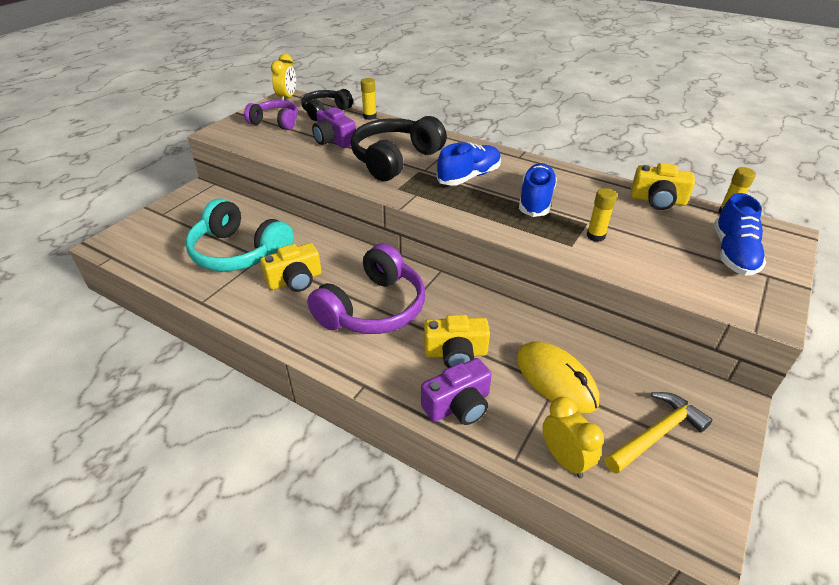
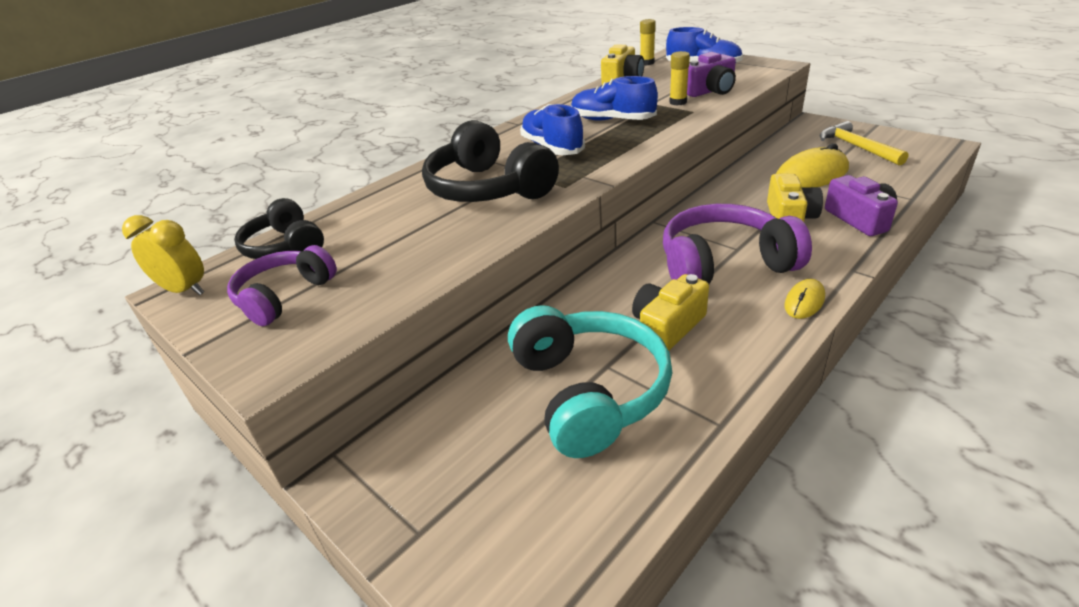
camera: 75 degrees left, 5 degrees down
turquoise headphones [185,198,294,272] -> turquoise headphones turned 60 degrees counterclockwise [508,305,672,458]
yellow camera [260,243,322,292] -> yellow camera turned 120 degrees counterclockwise [632,274,709,351]
purple headphones [307,243,425,334] -> purple headphones turned 60 degrees counterclockwise [663,204,812,284]
purple camera [312,106,356,148] -> purple camera moved to [687,52,736,97]
yellow glue stick [361,78,377,120] -> none
yellow clock [542,397,604,478] -> none
none -> yellow mouse [784,279,825,319]

